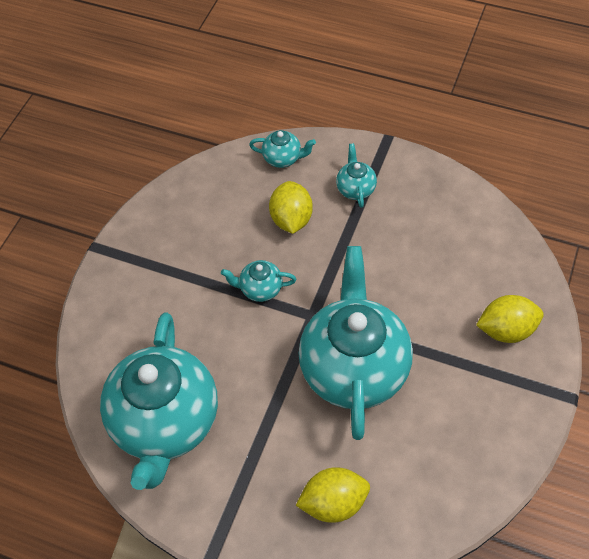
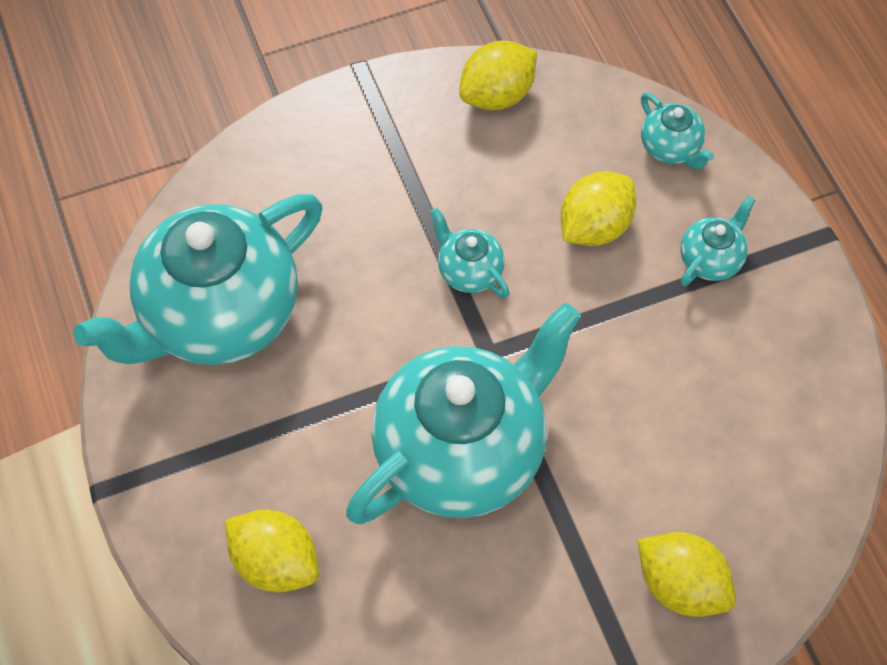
camera: 45 degrees right, 5 degrees up
none -> yellow lemon [459,41,537,110]

